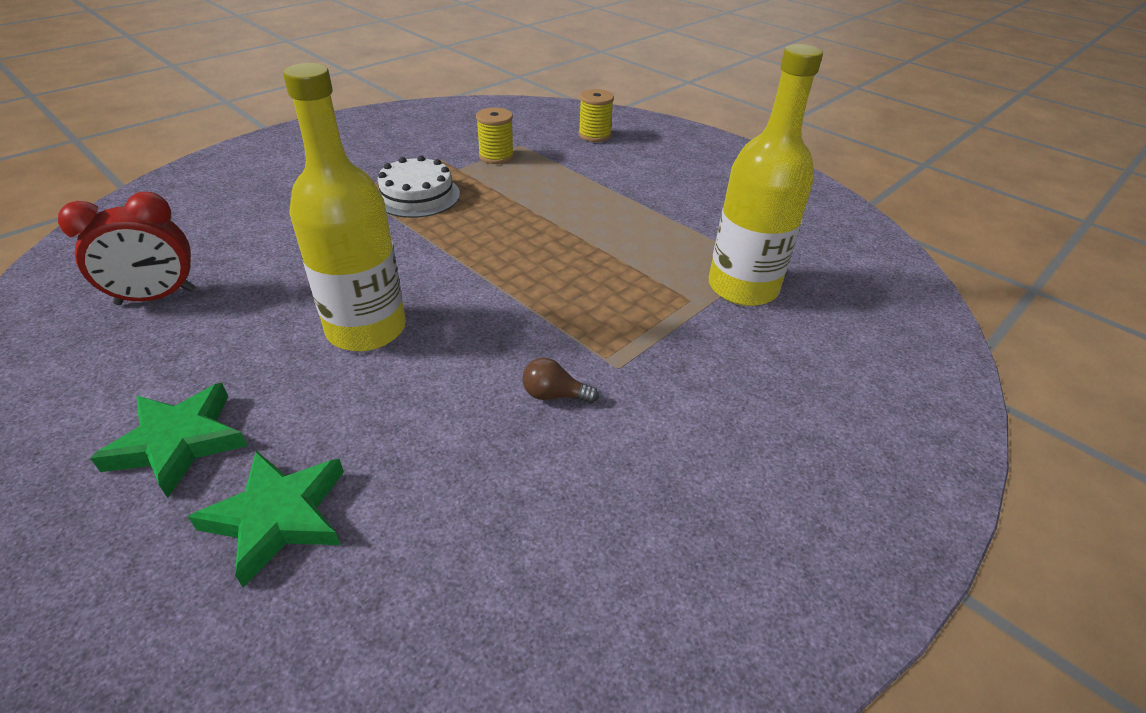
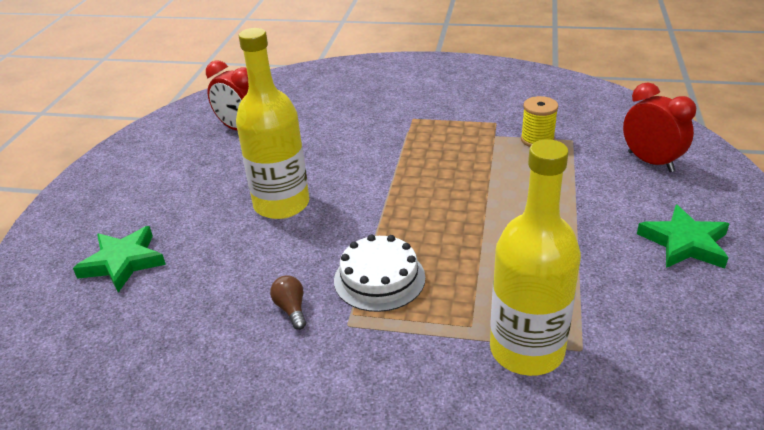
camera: 60 degrees right, 5 degrees down
green star [90,383,248,498] -> green star moved to [637,205,729,269]
white cake [378,156,460,218] -> white cake moved to [334,234,425,312]
yellow spool [578,89,614,142] -> red clock [623,82,696,172]

